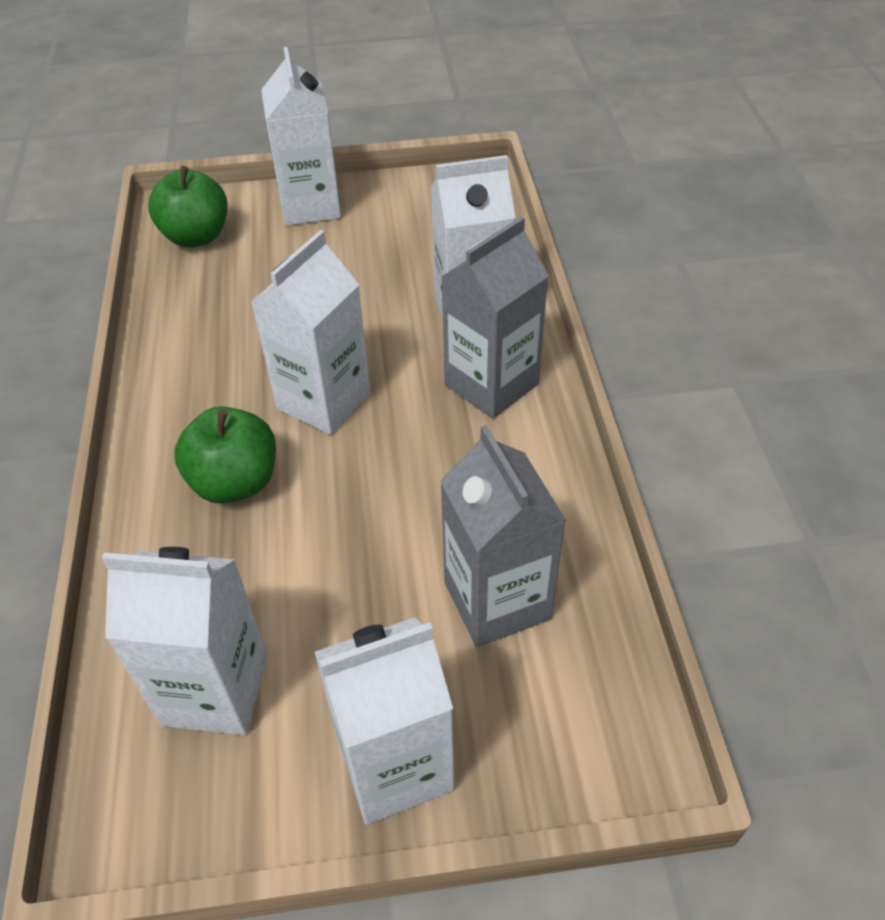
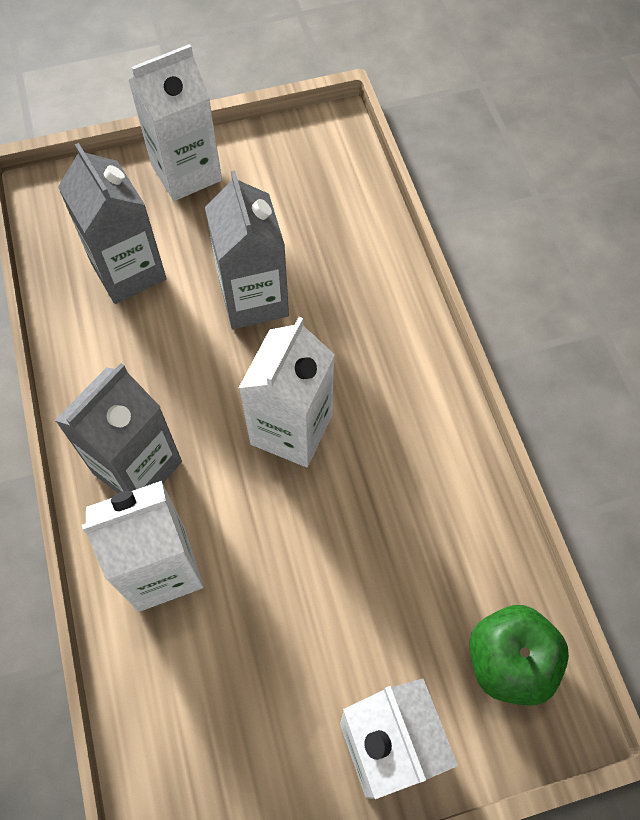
camera: 170 degrees right, 15 degrees up
white carton [102,547,268,735] -> none
green apple [174,406,276,504] -> none
none -> grey carton [205,171,289,329]

